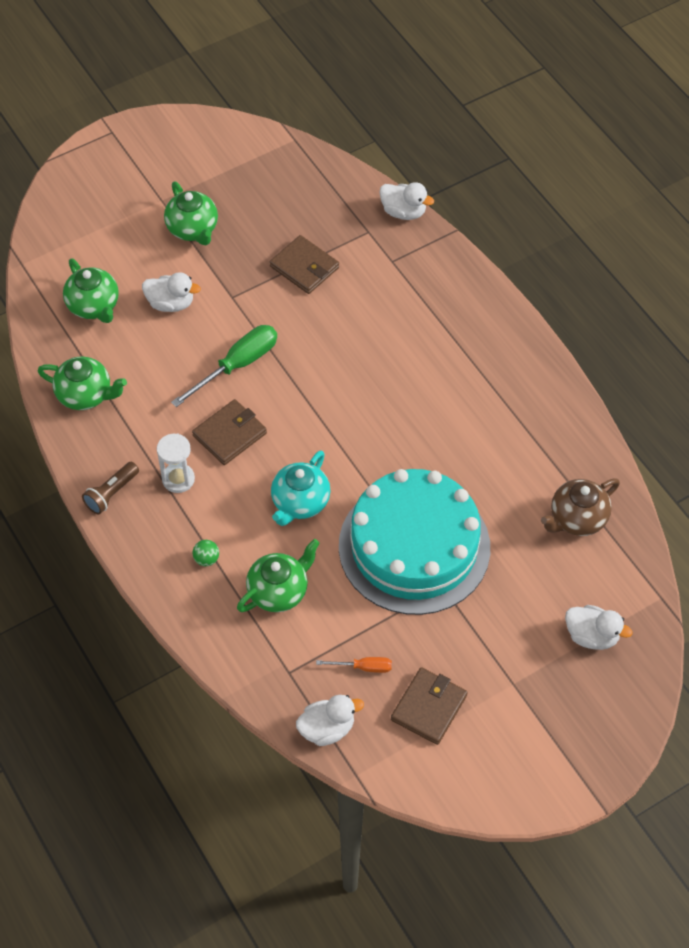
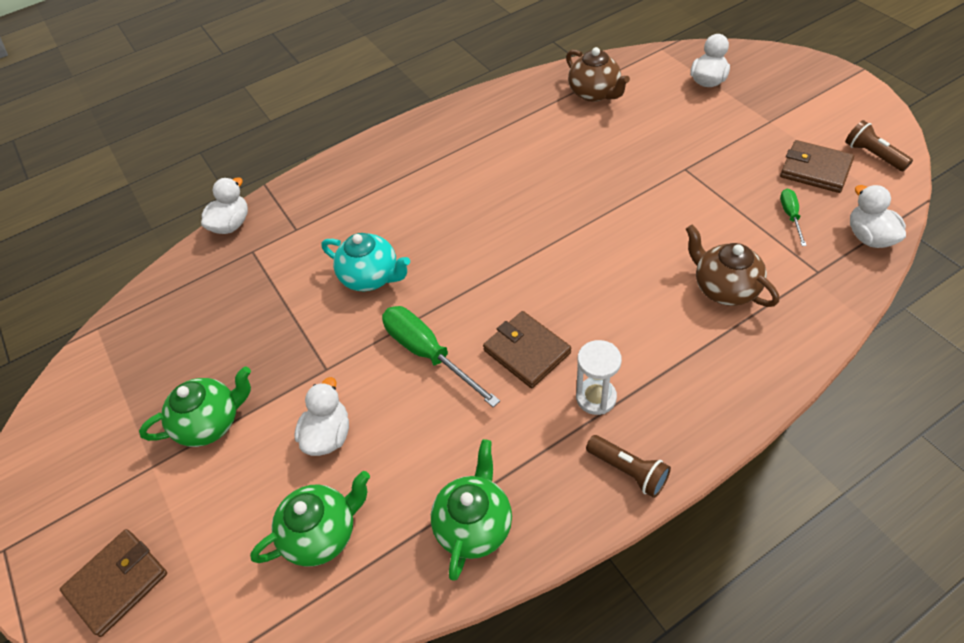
camera: 85 degrees left, 5 degrees down
green ball [192,540,219,566] -> none
green teapot [237,539,320,612] -> brown teapot [686,225,779,307]
brown wallet [270,235,339,294] -> brown wallet moved to [60,529,167,637]
turquoise teapot [271,450,330,526] -> turquoise teapot moved to [322,233,410,291]
orange screwdriver [316,657,392,673] -> green screwdriver [780,189,807,246]
turquoise cake [339,469,490,615] -> none
none -> brown flashlight [845,120,913,171]

